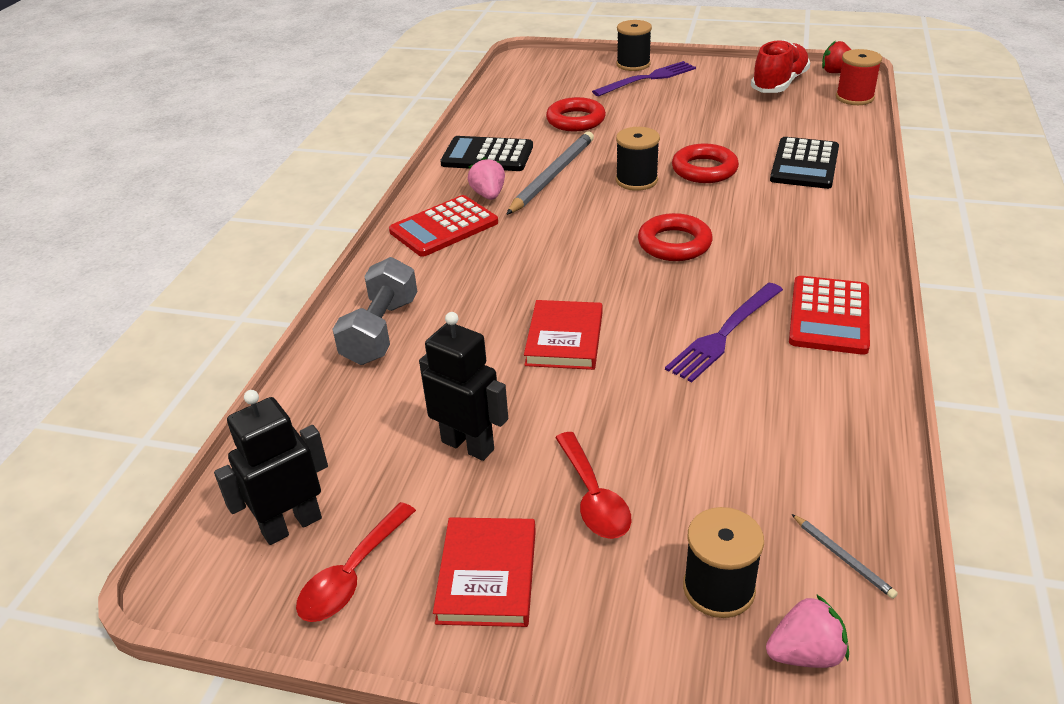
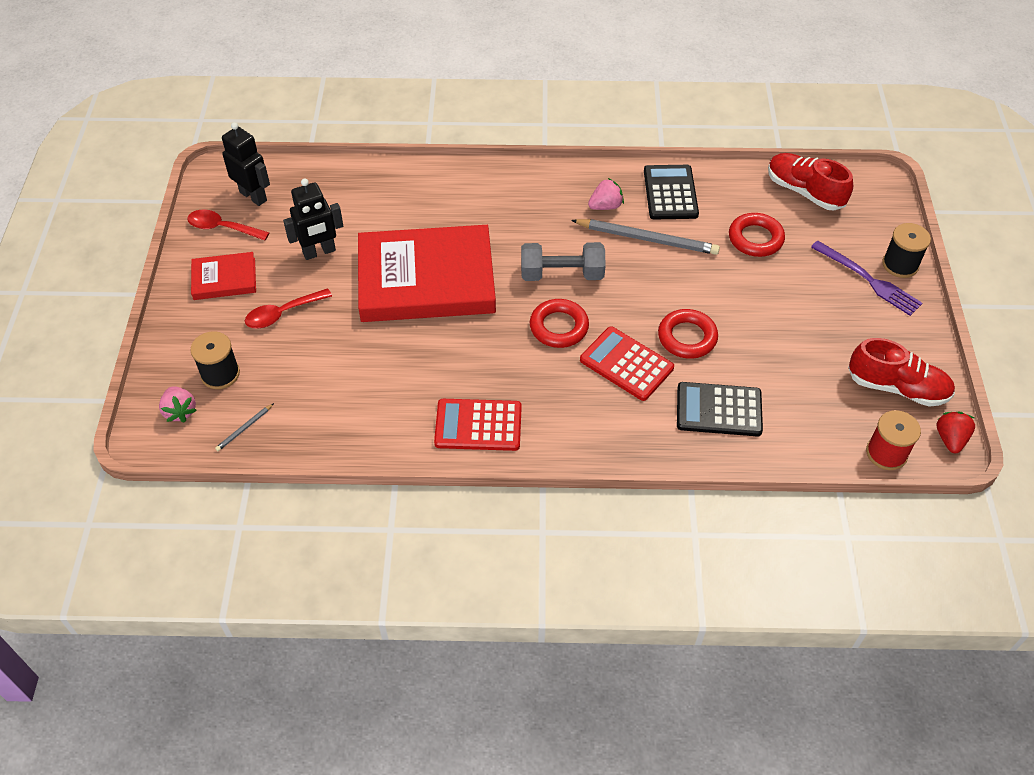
camera: 75 degrees right, 15 degrees up
grey dumbbell [332,257,417,365] -> grey dumbbell moved to [521,242,606,281]
red calculator [389,195,498,257] -> red calculator moved to [580,326,674,401]
black robot [419,312,508,461] -> black robot turned 45 degrees clockwise [283,178,343,260]
red book [524,300,602,370] -> red book [358,225,496,322], size x2.14
black spool [616,127,660,191] -> none
purple fork [665,283,783,382] -> none
none -> red shoe [768,153,853,211]

